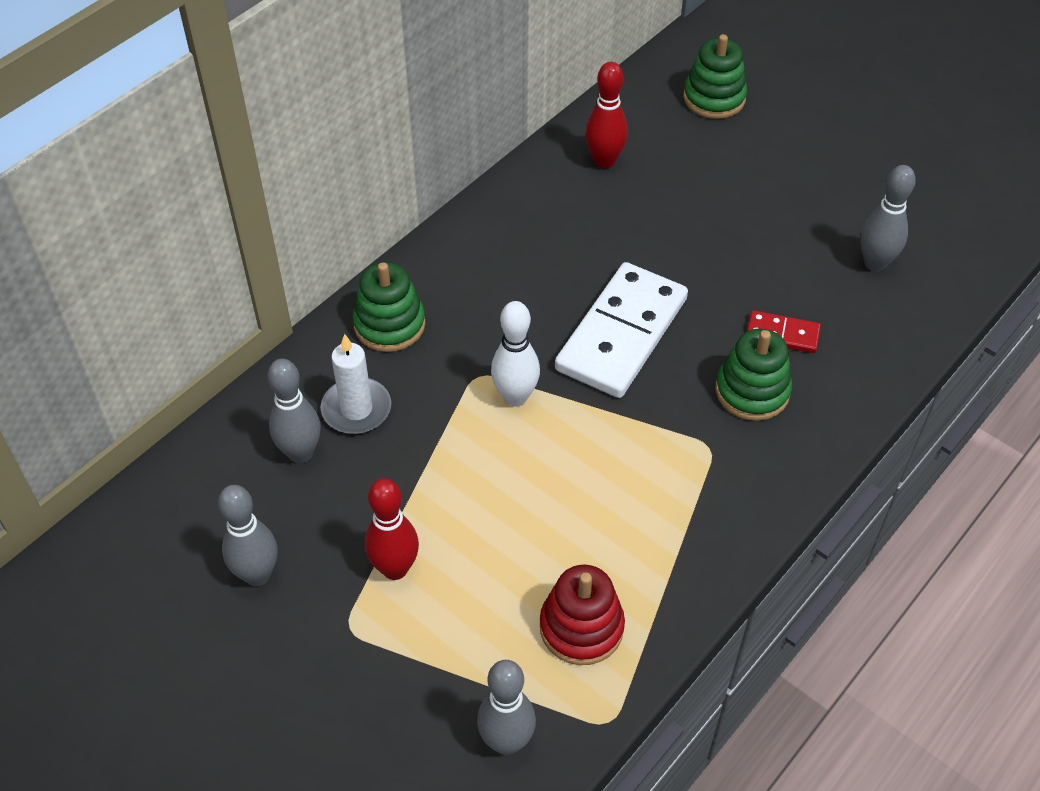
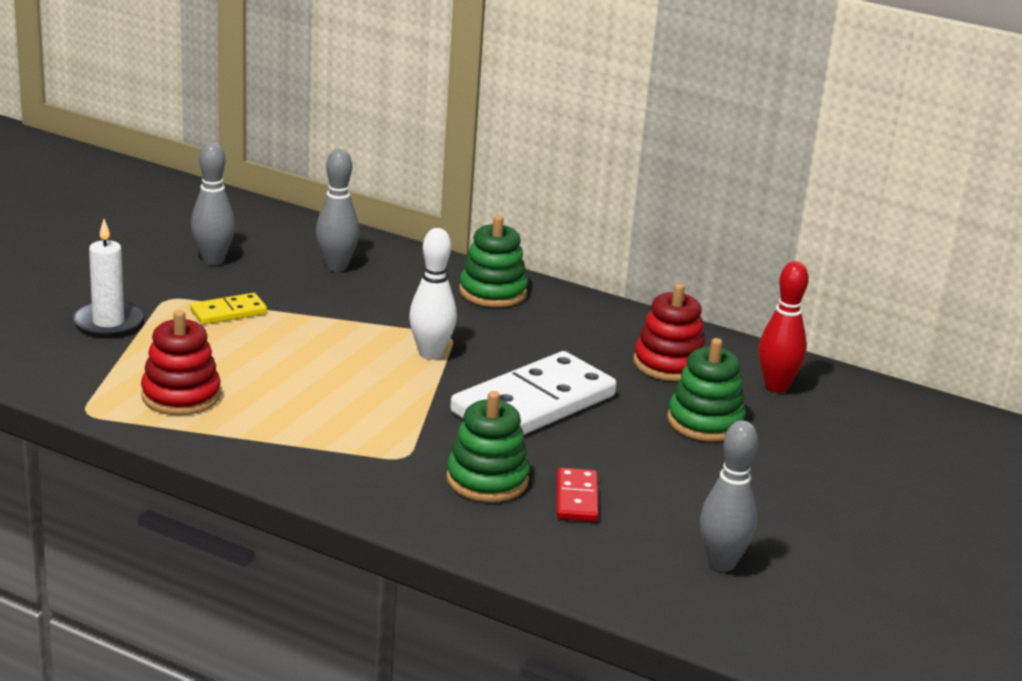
camera: 75 degrees right, 25 degrees down
white candle [321,334,391,434] -> white candle moved to [73,219,143,337]
red bowling pin [365,478,419,580] -> yellow domino [190,293,267,325]
grey bowling pin [477,660,536,755] -> none
white domino [555,262,688,398] -> white domino turned 60 degrees counterclockwise [450,351,617,435]
green stacking toy [683,34,747,119] -> green stacking toy moved to [667,338,746,442]
none -> red stacking toy [633,283,705,381]

